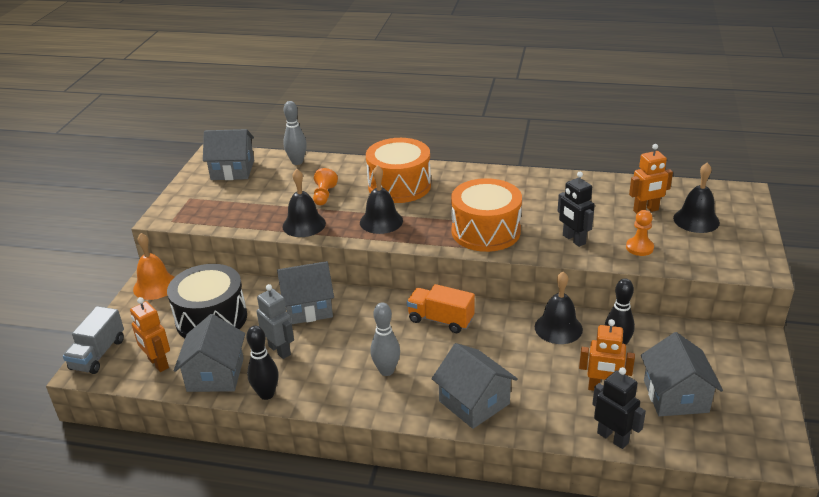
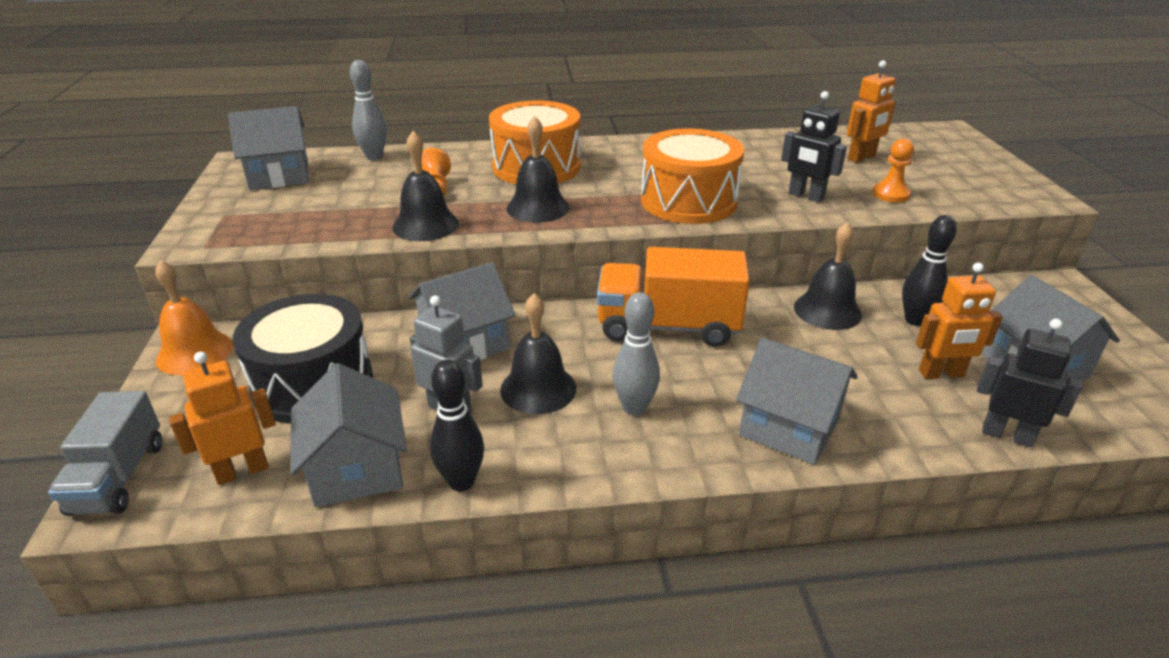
camera: 20 degrees left, 0 degrees up
orange robot [130,297,170,372] -> orange robot turned 120 degrees clockwise [169,351,276,485]
orange truck [407,284,475,333] -> orange truck [597,247,750,347], size x1.51
black bell [673,162,720,233] -> black bell moved to [500,293,576,414]

